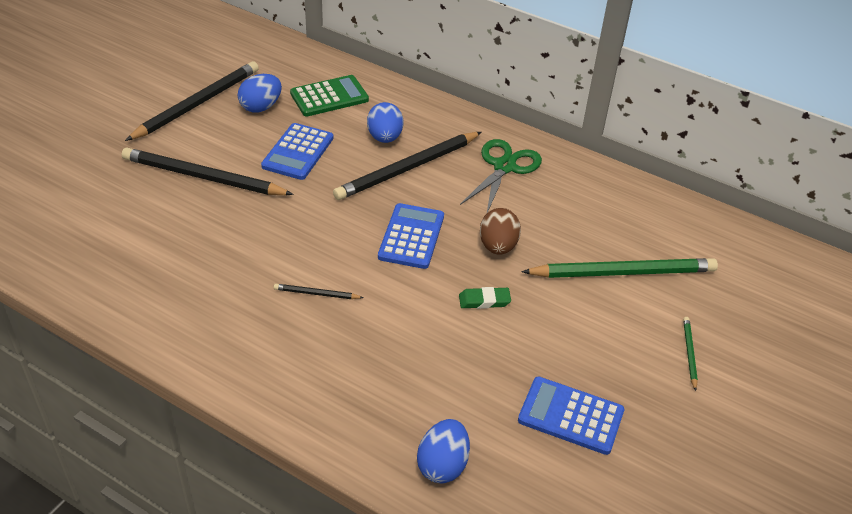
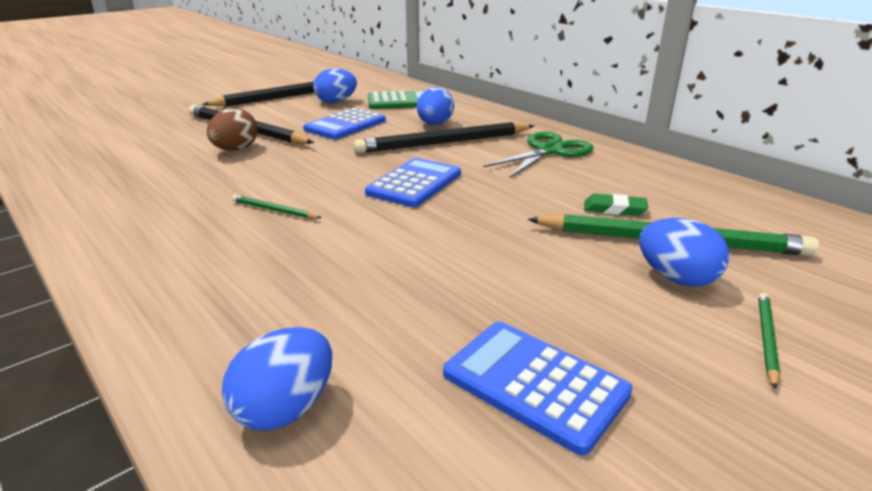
camera: 20 degrees right, 15 degrees down
black pencil [274,284,364,299] -> green pencil [232,194,322,219]
green eraser [459,287,511,309] -> green eraser moved to [584,194,648,216]
brown egg [480,208,521,255] -> brown egg moved to [207,108,258,151]
none -> blue egg [639,218,729,287]

